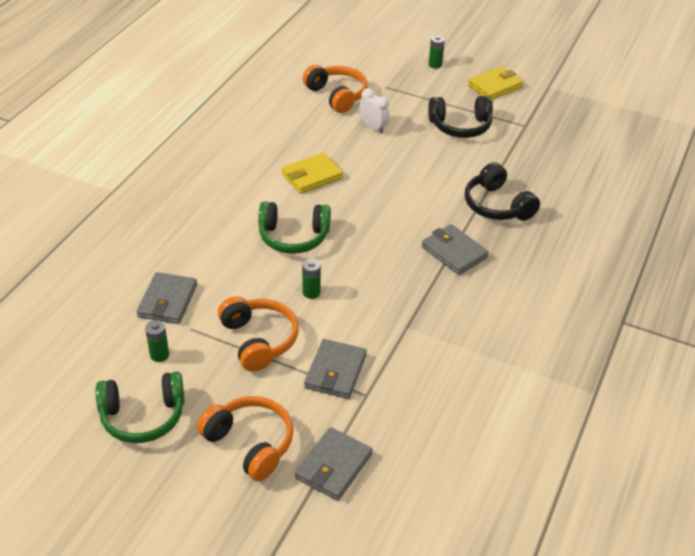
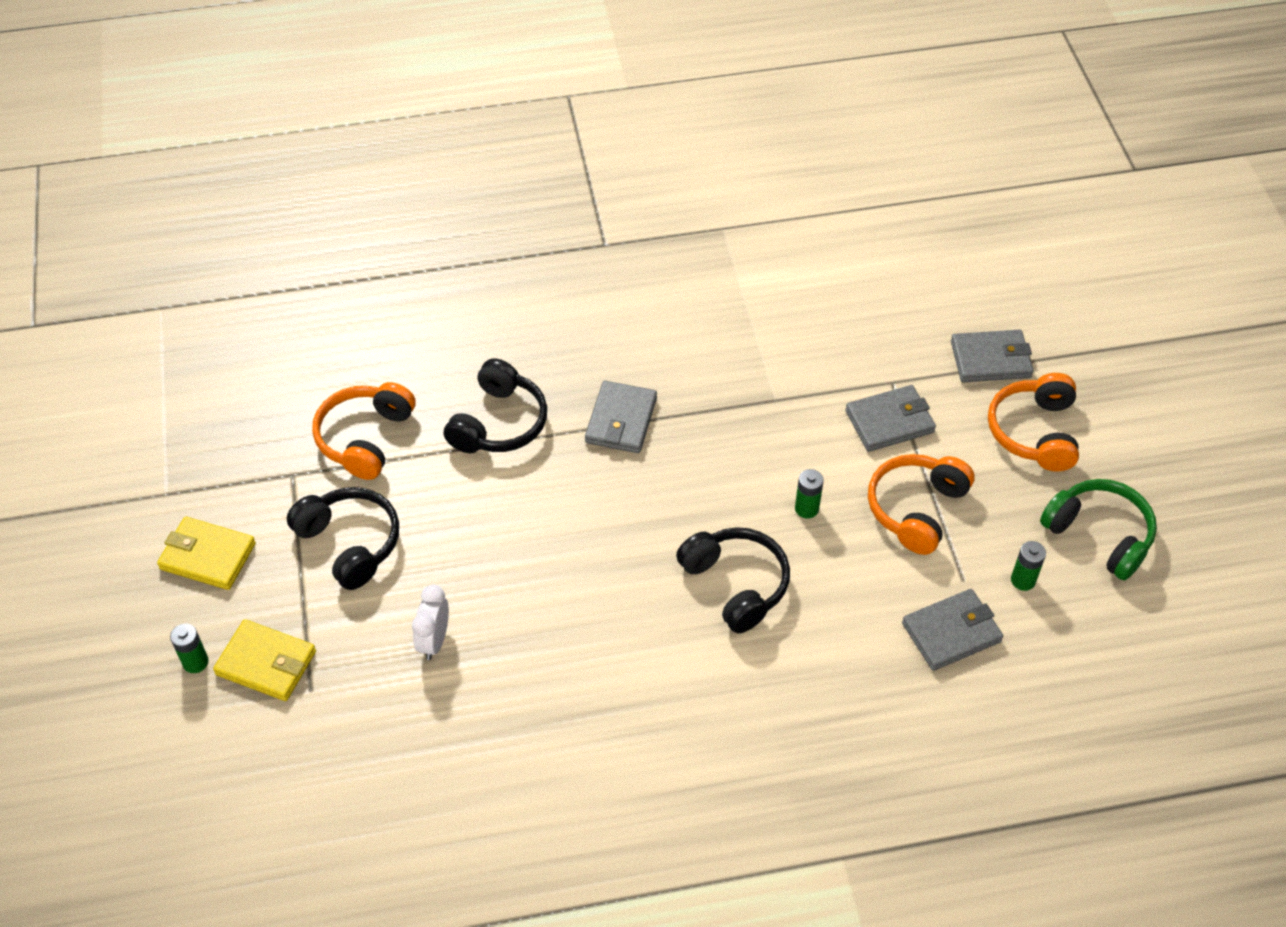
camera: 125 degrees left, 10 degrees up
green headphones [258,201,331,254] -> black headphones [676,527,790,634]
yellow wallet [281,153,343,194] -> yellow wallet moved to [213,619,316,701]
orange headphones [303,65,368,113] -> orange headphones moved to [312,382,416,480]

